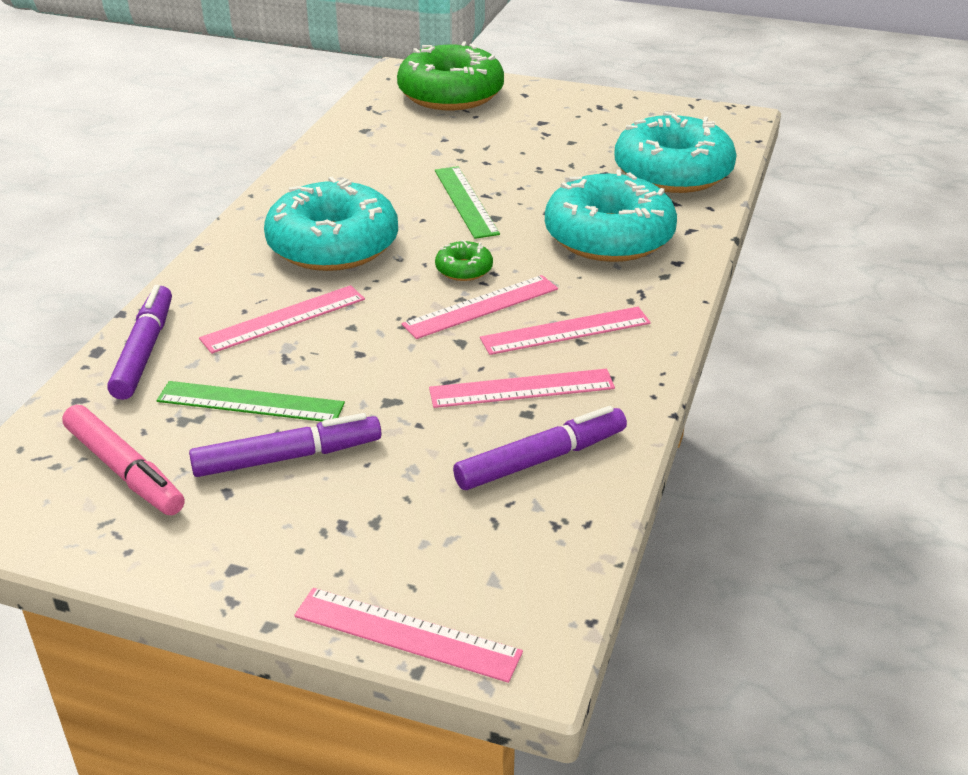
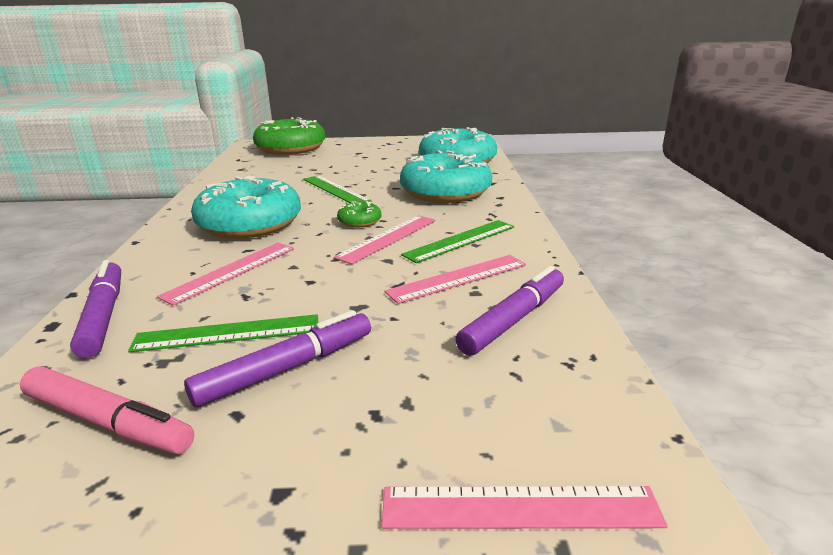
camera: 20 degrees left, 10 degrees down
pink ruler [480,307,651,355] -> green ruler [401,220,514,263]

